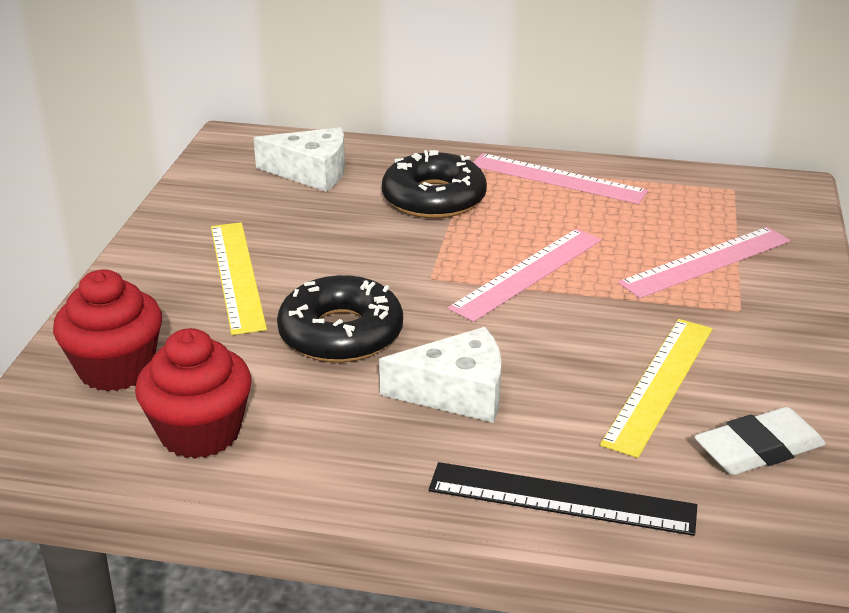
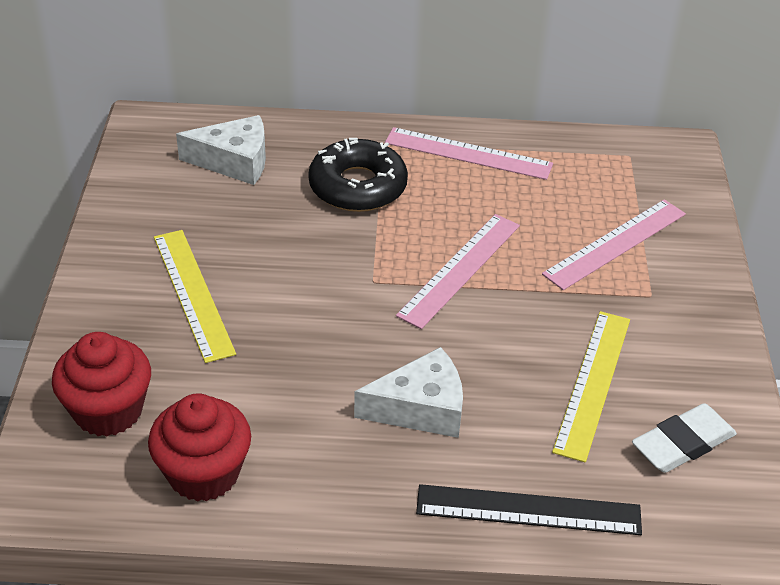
camera: 10 degrees left, 10 degrees up
black donut [277,275,403,363] -> none

